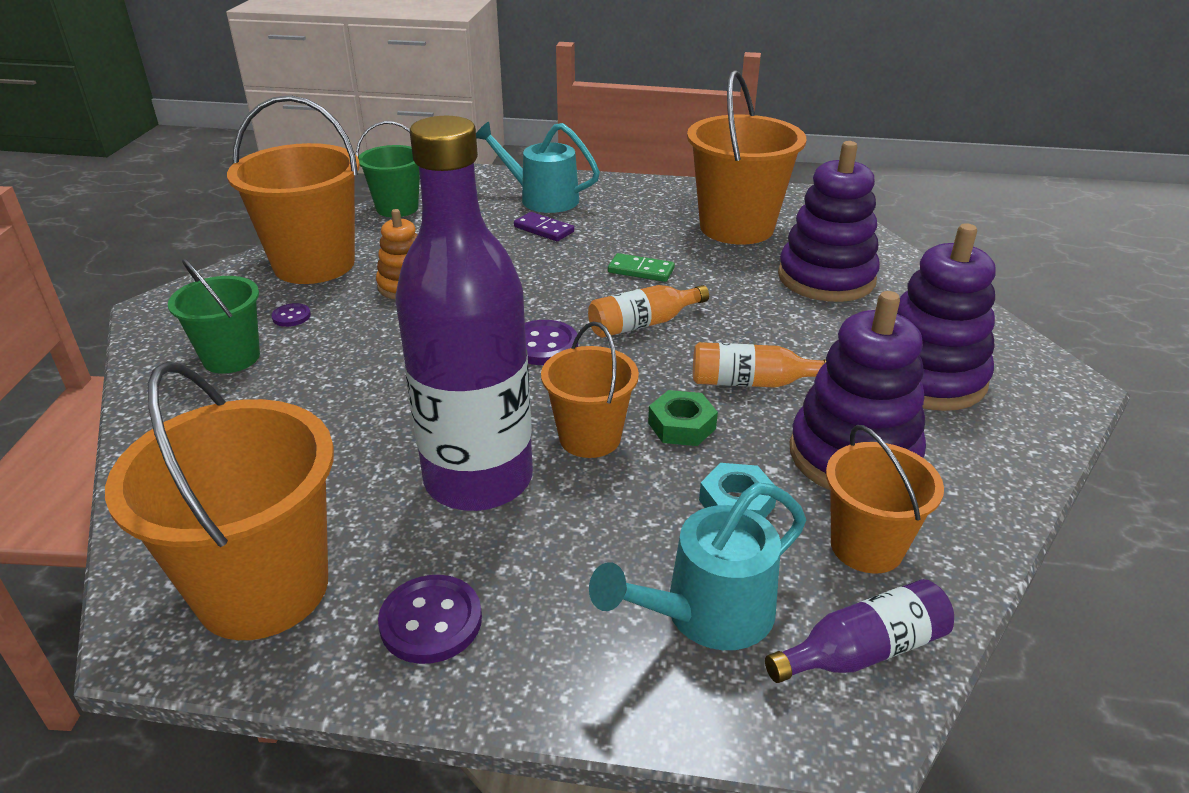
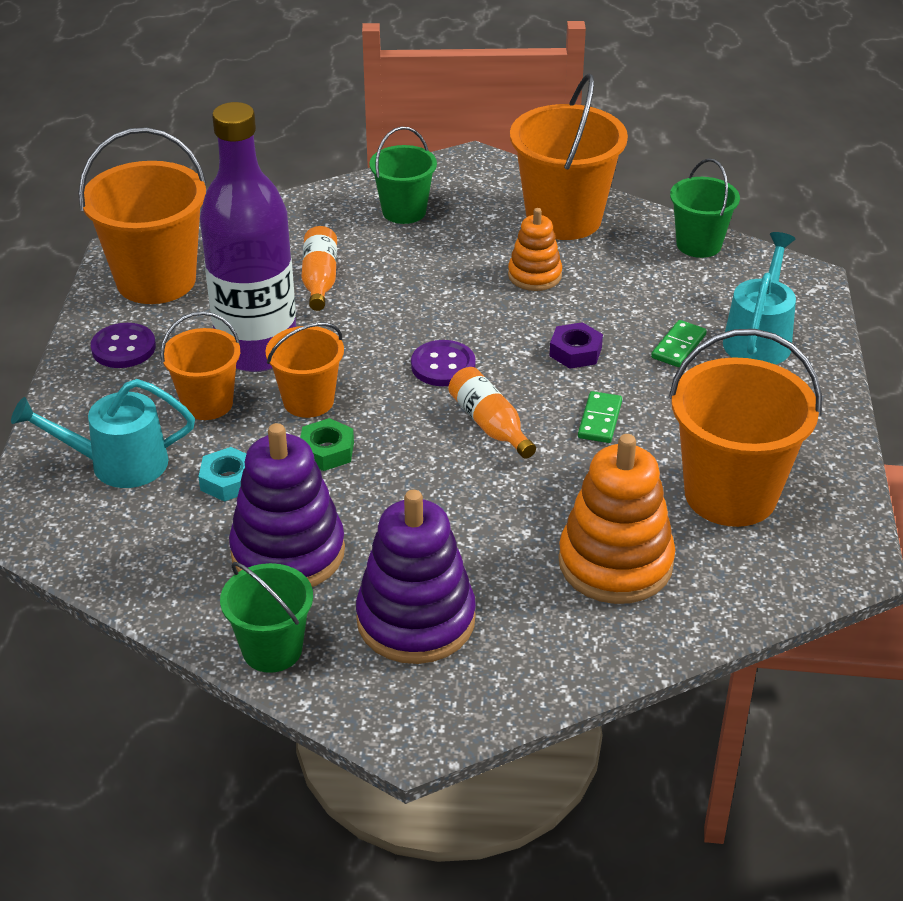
camera: 85 degrees right, 5 degrees up
purple button [271,303,311,327] -> none
purple domino [514,212,574,241] -> green domino [651,320,707,367]
turquoise watering can [589,483,806,650] -> turquoise watering can turned 60 degrees counterclockwise [11,379,195,488]
orange bottle [693,342,826,388] -> orange bottle moved to [302,226,337,311]
purple bottle [765,579,954,683] -> none
purple stacking toy [778,141,880,302] -> orange stacking toy [558,434,675,604]
orange bucket [826,425,944,574] -> orange bucket moved to [160,311,240,420]
none -> green bucket [220,562,313,673]
none -> purple nut [550,322,603,369]

